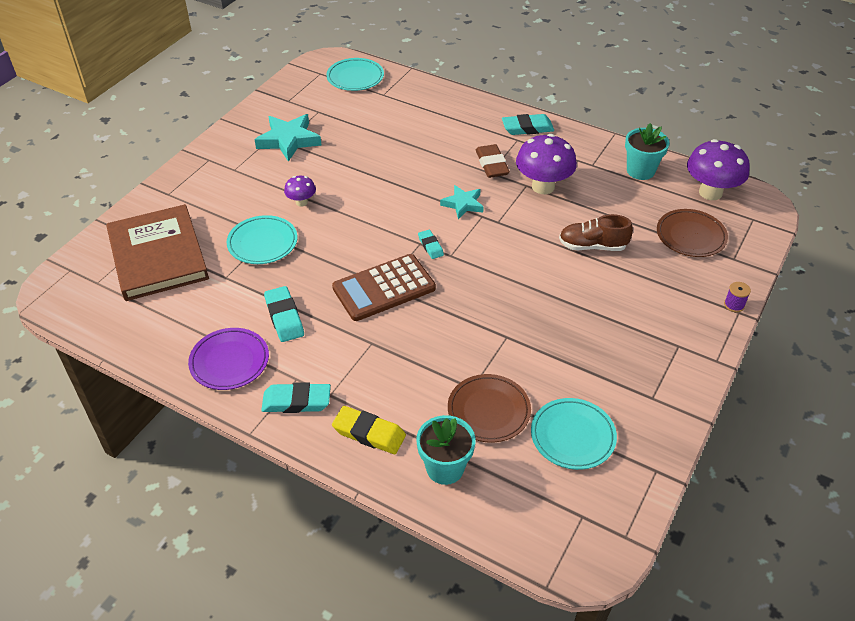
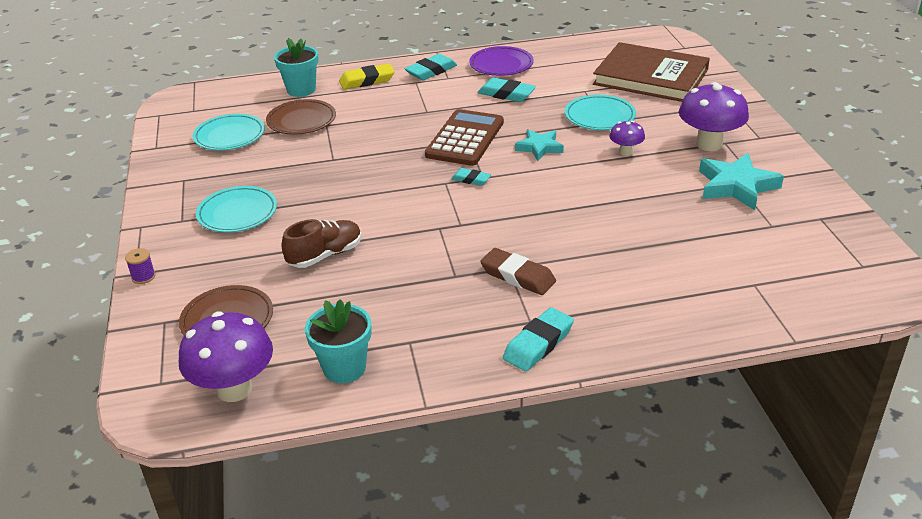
camera: 140 degrees right, 10 degrees down
turquoise plate [326,58,384,91] -> turquoise plate moved to [196,186,277,233]
turquoise star [440,185,484,219] -> turquoise star moved to [515,129,564,161]
purple mushroom [516,134,577,194] -> purple mushroom moved to [679,82,749,151]

